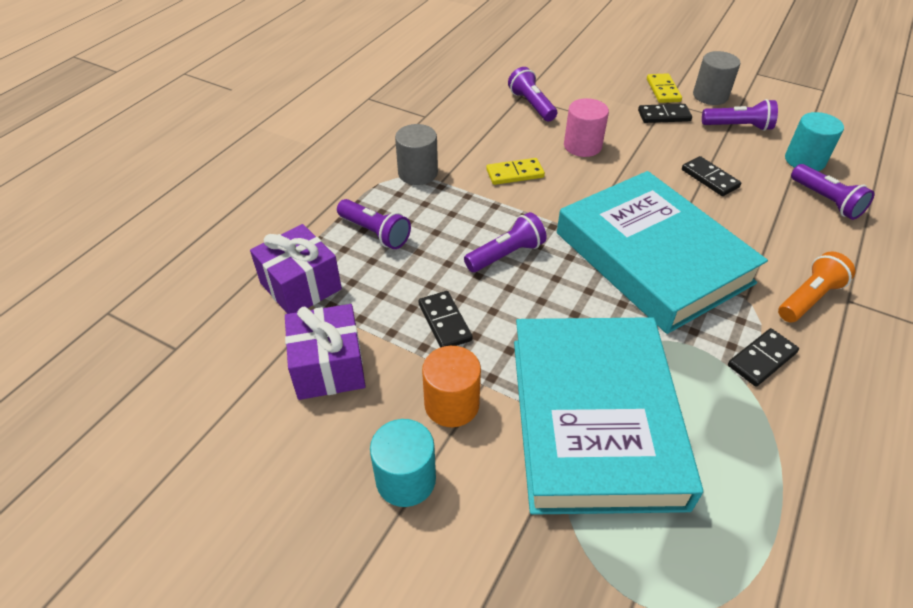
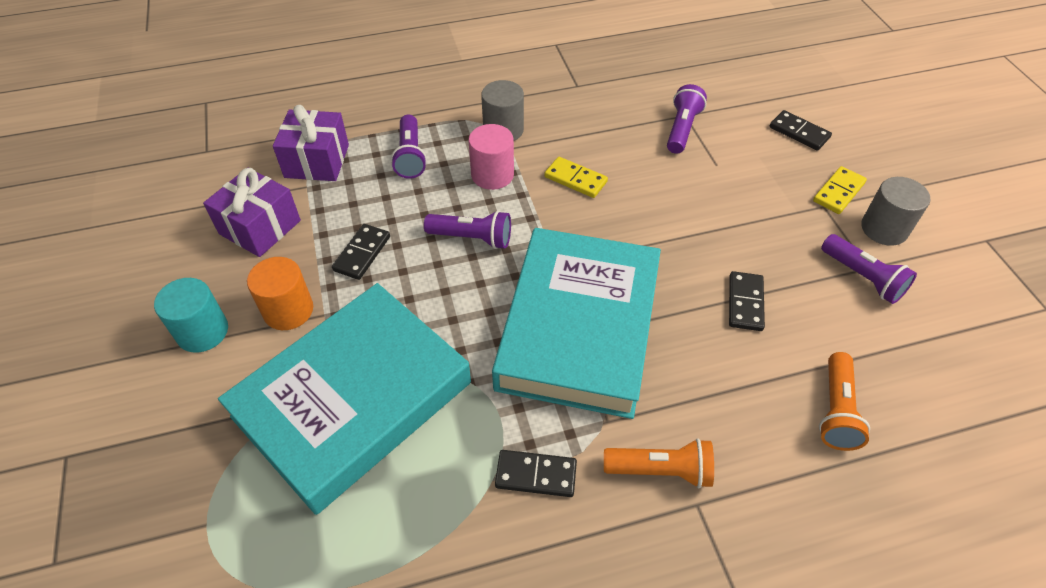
camera: 45 degrees right, 5 degrees up
pink cylinder [564,98,609,157] -> pink cylinder moved to [468,124,514,190]
black domino [638,104,692,123] -> black domino moved to [770,110,832,151]
turquoise cylinder [785,112,844,171] -> none
purple flashlight [791,164,875,220] -> orange flashlight [819,352,870,451]

